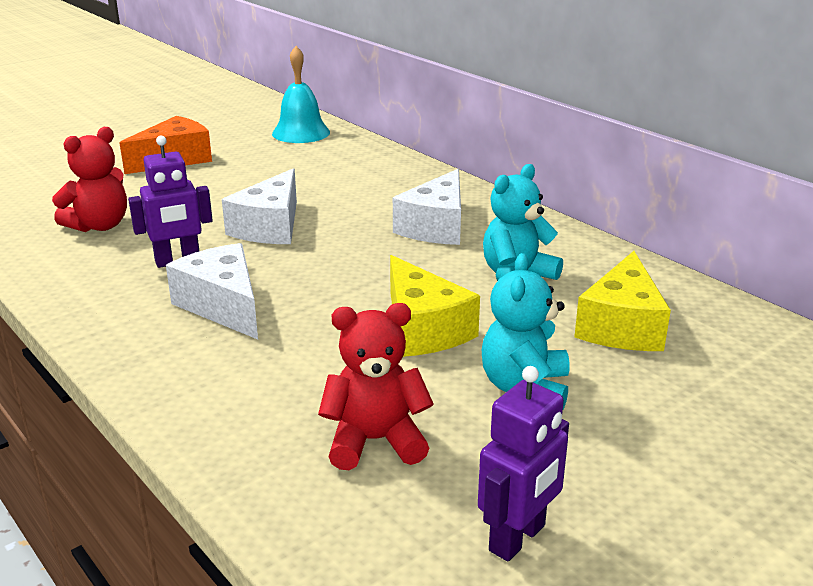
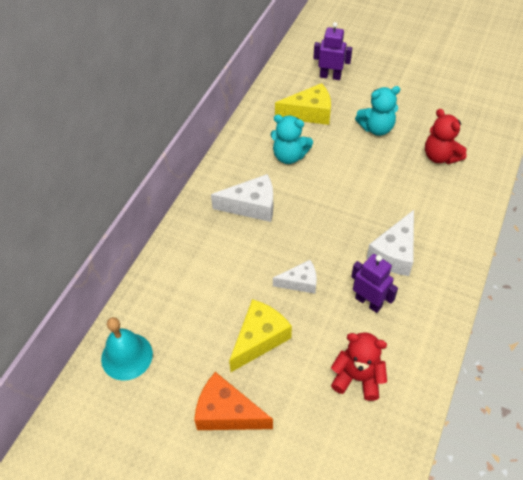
camera: 115 degrees left, 25 degrees up
white cheese [222,168,297,244] -> white cheese [273,260,317,294], size x0.65
yellow cheese [390,255,480,357] -> yellow cheese moved to [229,299,292,372]
purple robot [478,366,569,562] -> purple robot moved to [313,22,352,80]

